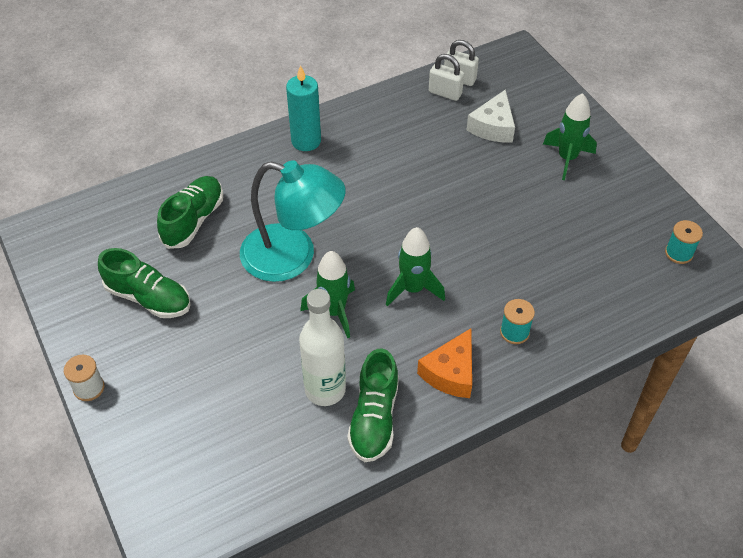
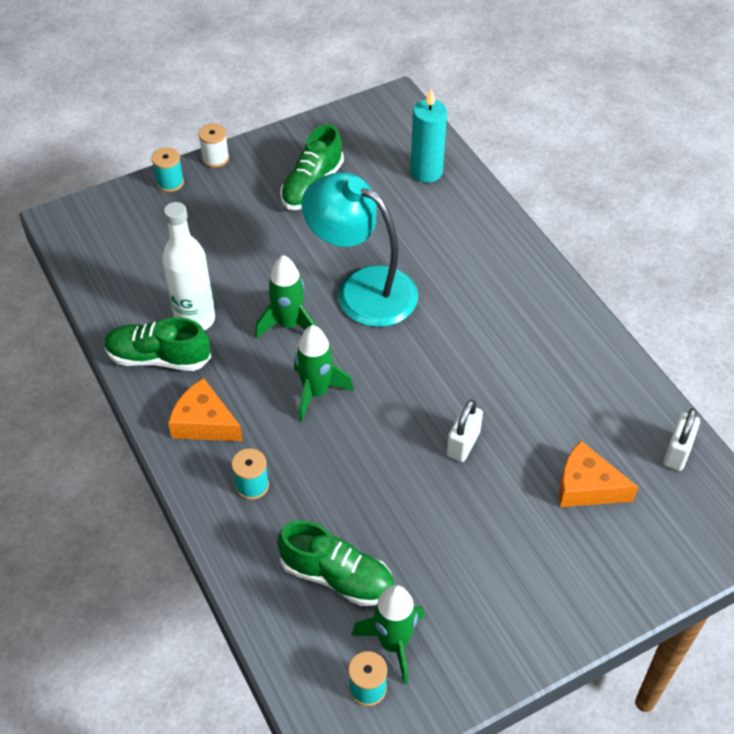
camera: 90 degrees right, 0 degrees up
green shoe [157,176,223,249] -> green shoe moved to [277,520,395,606]
turquoise lamp [240,160,346,282] -> turquoise lamp turned 105 degrees clockwise [301,172,418,327]
turquoise candle [286,65,321,151] -> turquoise candle moved to [411,88,447,183]
white padlock [429,54,464,101] -> white padlock moved to [447,400,483,462]
white cheese [467,89,515,142] -> orange cheese [559,441,638,507]
green rocket [543,93,597,180] -> green rocket moved to [352,585,425,685]
none -> turquoise spool [151,147,184,192]

